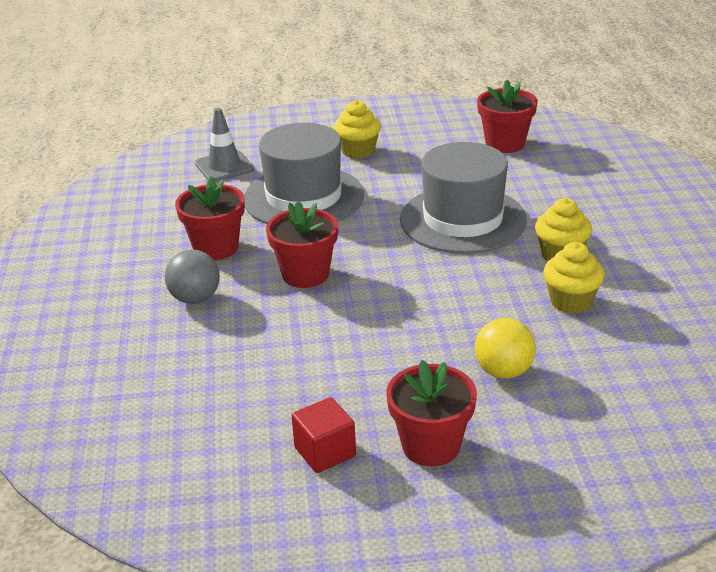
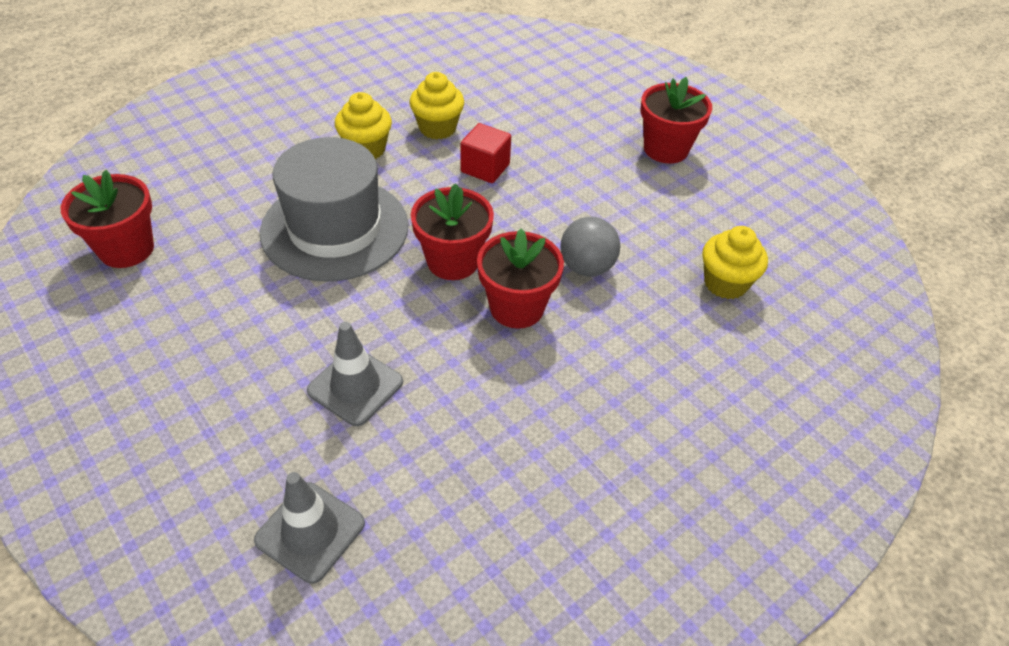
camera: 125 degrees left, 15 degrees up
grey ball [165,249,220,304] -> grey ball moved to [560,217,620,276]
red flower pot [175,176,245,260] -> red flower pot moved to [411,183,494,280]
grey hat [244,123,364,224] -> grey traffic cone [307,322,403,426]
red cube [292,397,356,473] -> red cube moved to [460,123,511,183]
yellow cupcake [334,100,381,159] -> yellow cupcake moved to [702,226,768,299]
yellow ball [475,318,536,379] -> none

